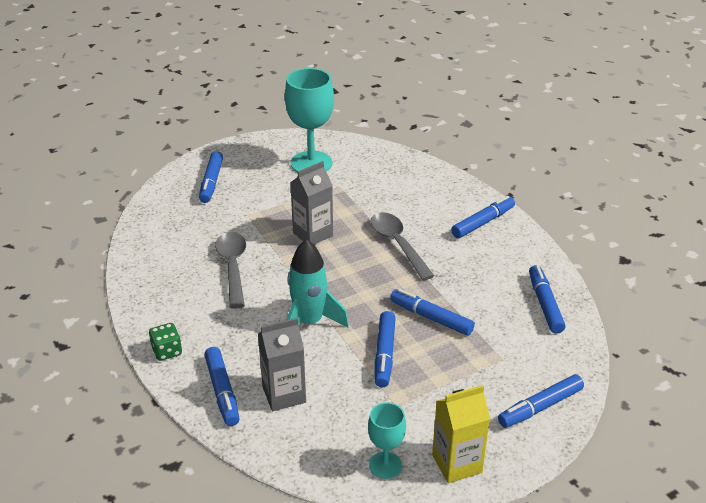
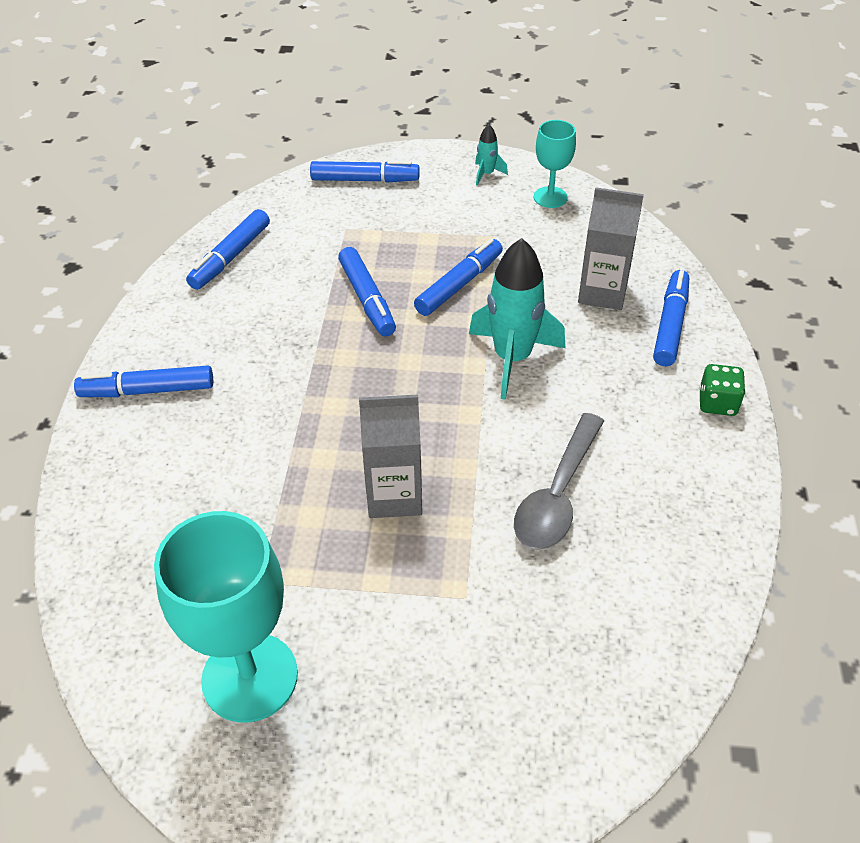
camera: 145 degrees left, 10 degrees up
blue marker [199,151,223,203] -> none
grey spoon [370,212,434,280] -> none
yellow carton [432,385,490,483] -> turquoise rocket [475,124,508,186]

